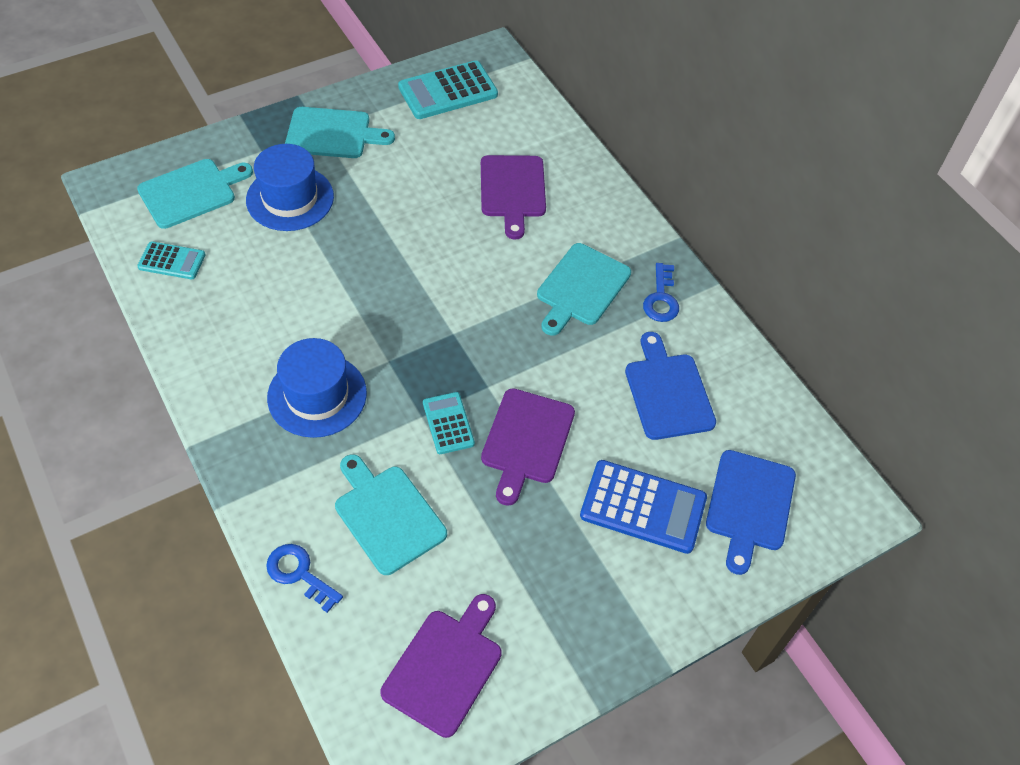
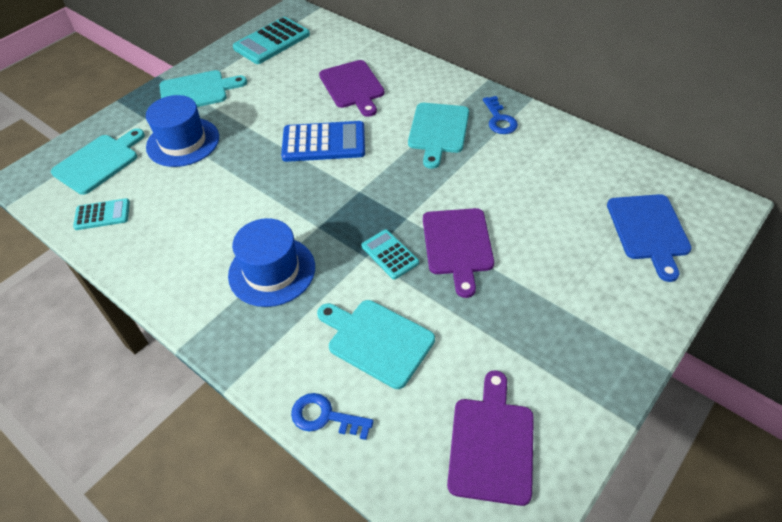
camera: 15 degrees left, 5 degrees down
blue calculator [580,460,707,554] -> blue calculator moved to [281,121,365,162]
blue cutting board [625,332,716,440] -> none

